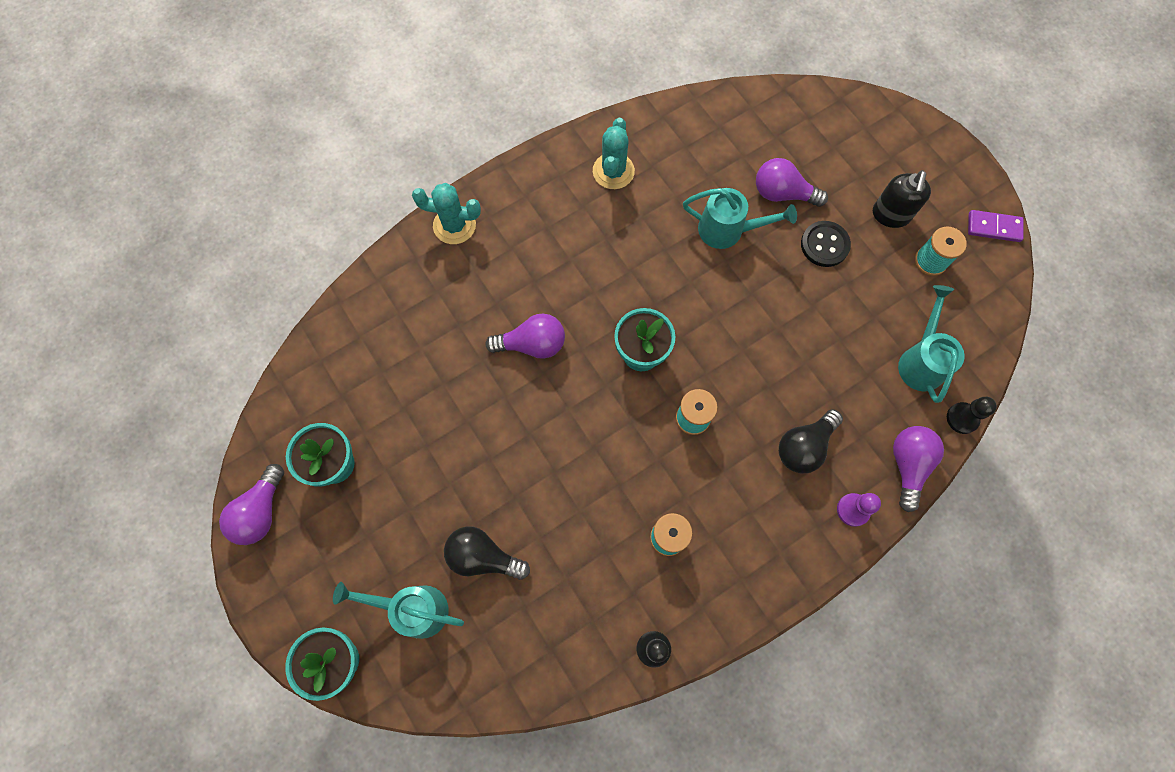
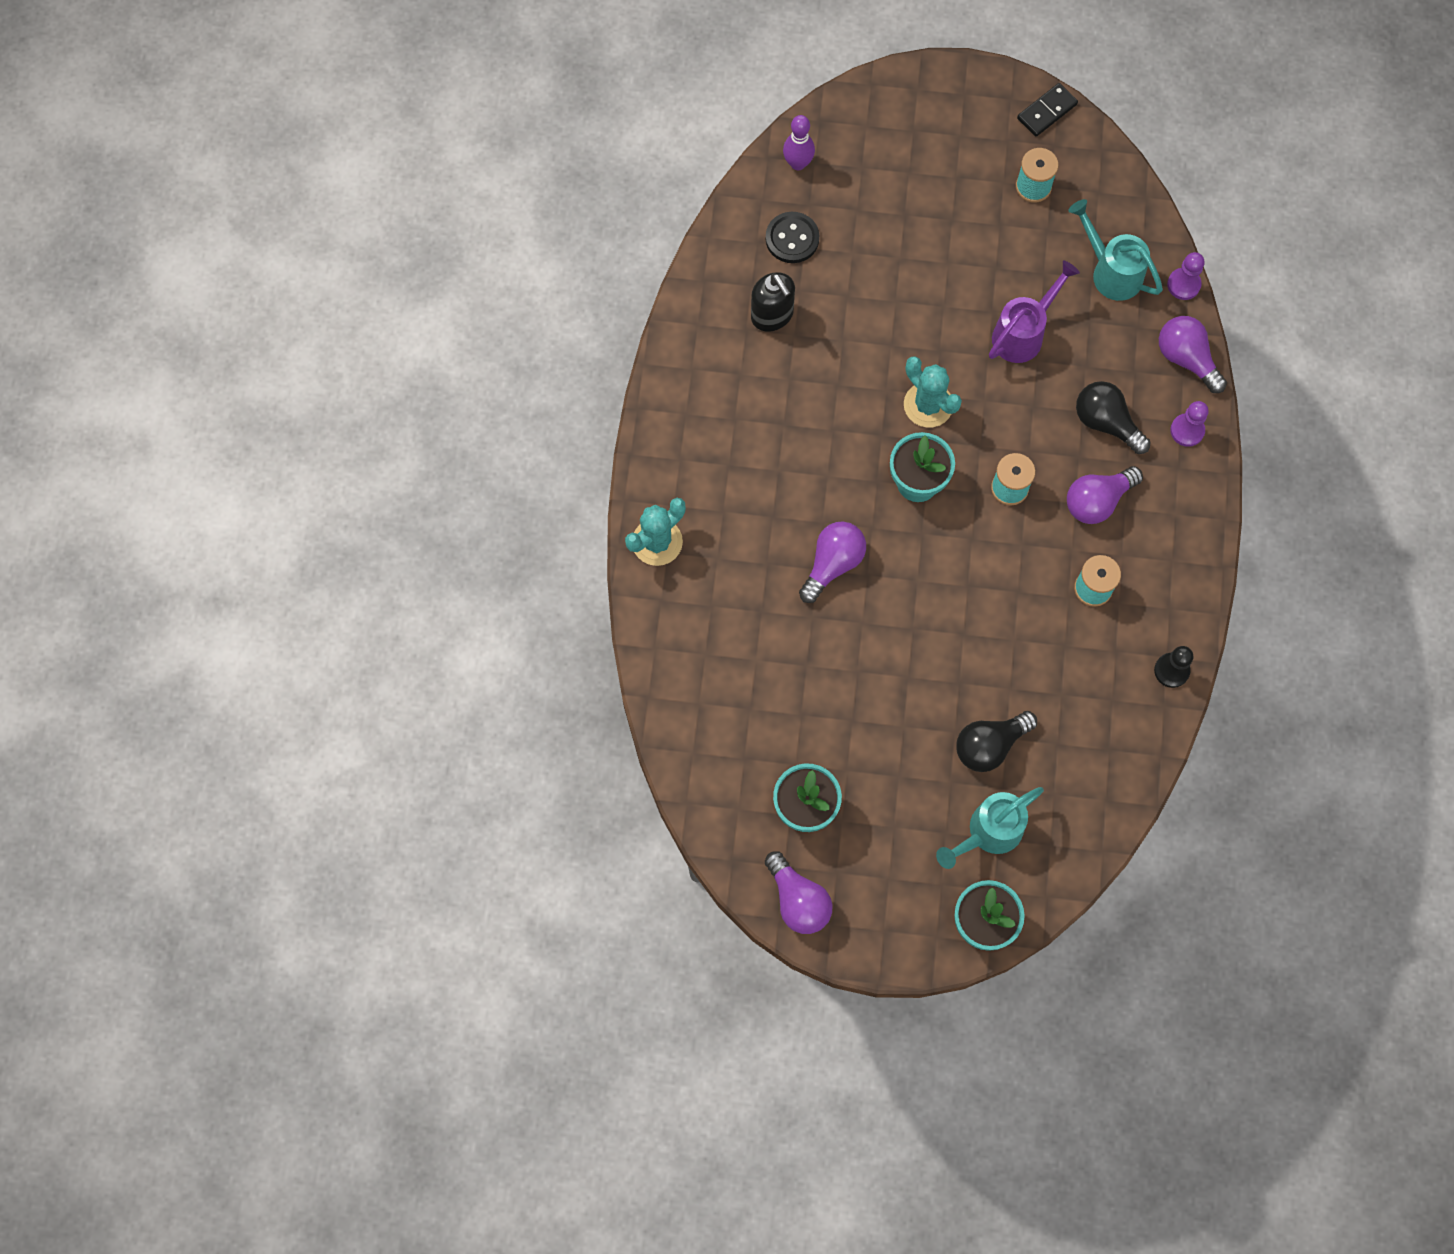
camera: 50 degrees left, 0 degrees up
turquoise cactus [593,118,635,189] -> turquoise cactus moved to [904,356,962,428]
turquoise watering can [683,188,797,249] -> none
purple light bulb [756,158,828,207] -> purple light bulb moved to [1067,466,1143,524]
black light bulb [779,409,843,474] -> black light bulb turned 135 degrees clockwise [1076,381,1150,454]
black button [801,221,851,267] -> black button moved to [766,212,819,263]
black soap dispenser [873,170,931,228] -> black soap dispenser moved to [751,272,795,332]
black pawn [947,397,997,434] -> purple pawn [1167,252,1205,300]
purple domino [968,210,1024,242] -> black domino [1017,83,1078,137]
none -> purple bowling pin [783,115,815,170]
none -> purple watering can [989,260,1080,363]

